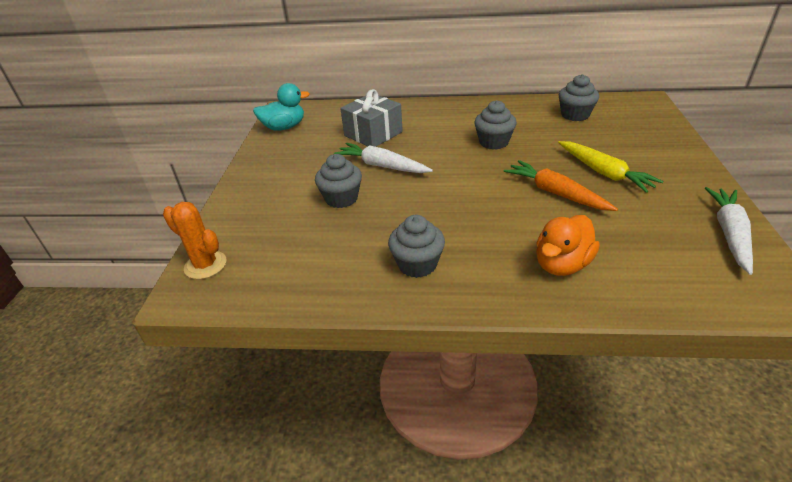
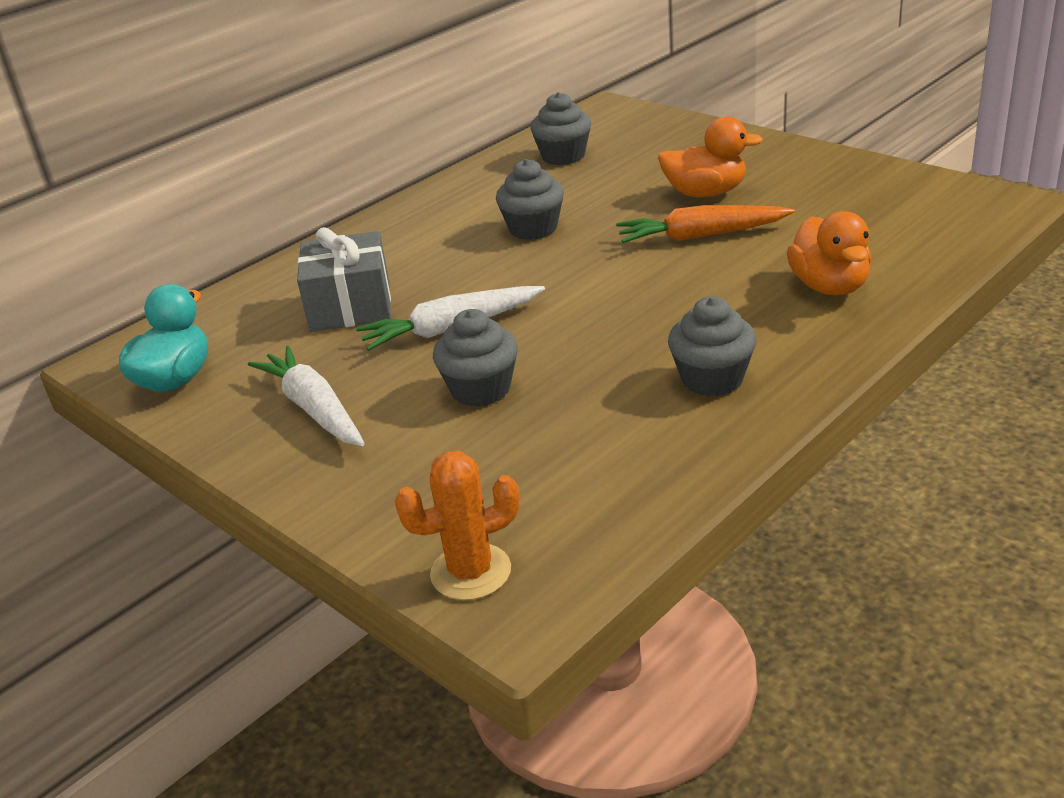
camera: 50 degrees left, 5 degrees down
yellow carrot [558,141,663,193] -> orange duck [658,117,763,197]
white carrot [705,187,753,275] -> white carrot moved to [248,346,365,446]

